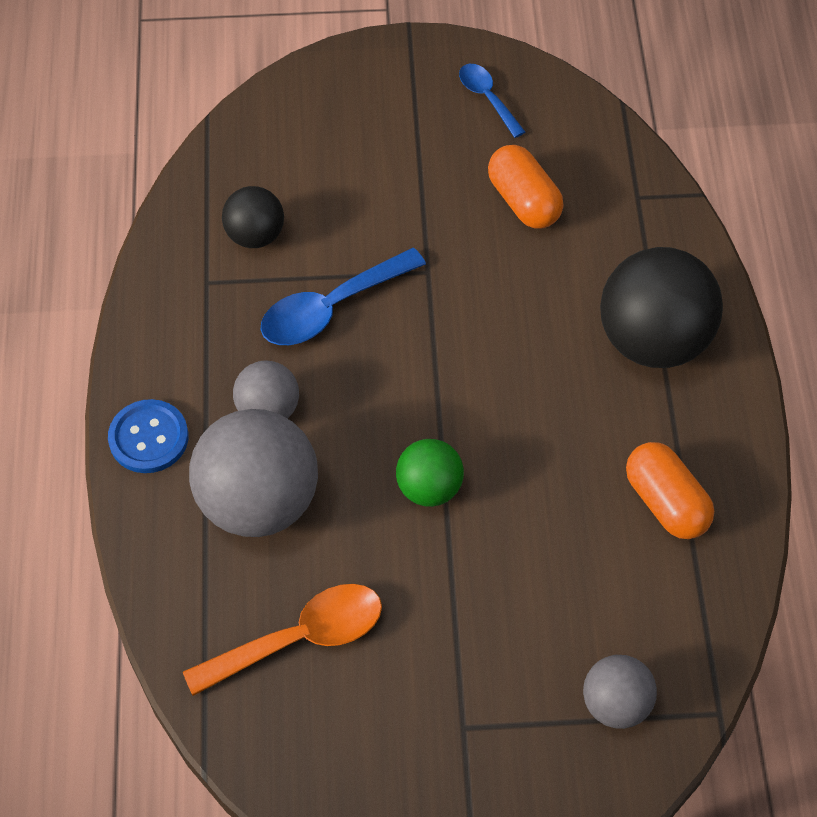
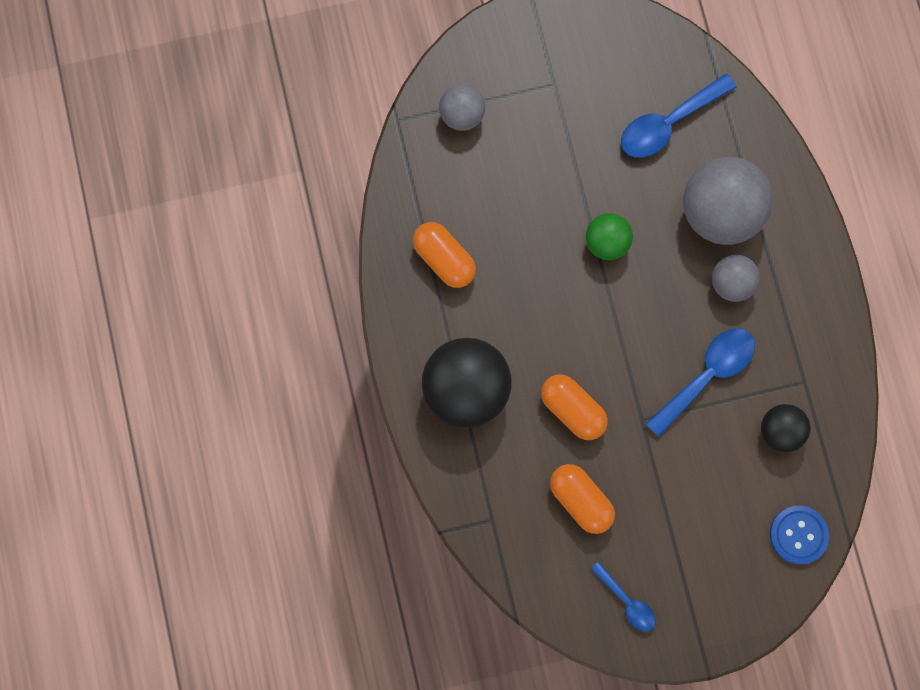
camera: 170 degrees right, 20 degrees up
blue button [108,399,188,473] -> blue button moved to [770,506,829,564]
orange spoon [183,584,382,696] -> blue spoon [621,73,736,158]
none -> orange capsule [541,375,608,440]

